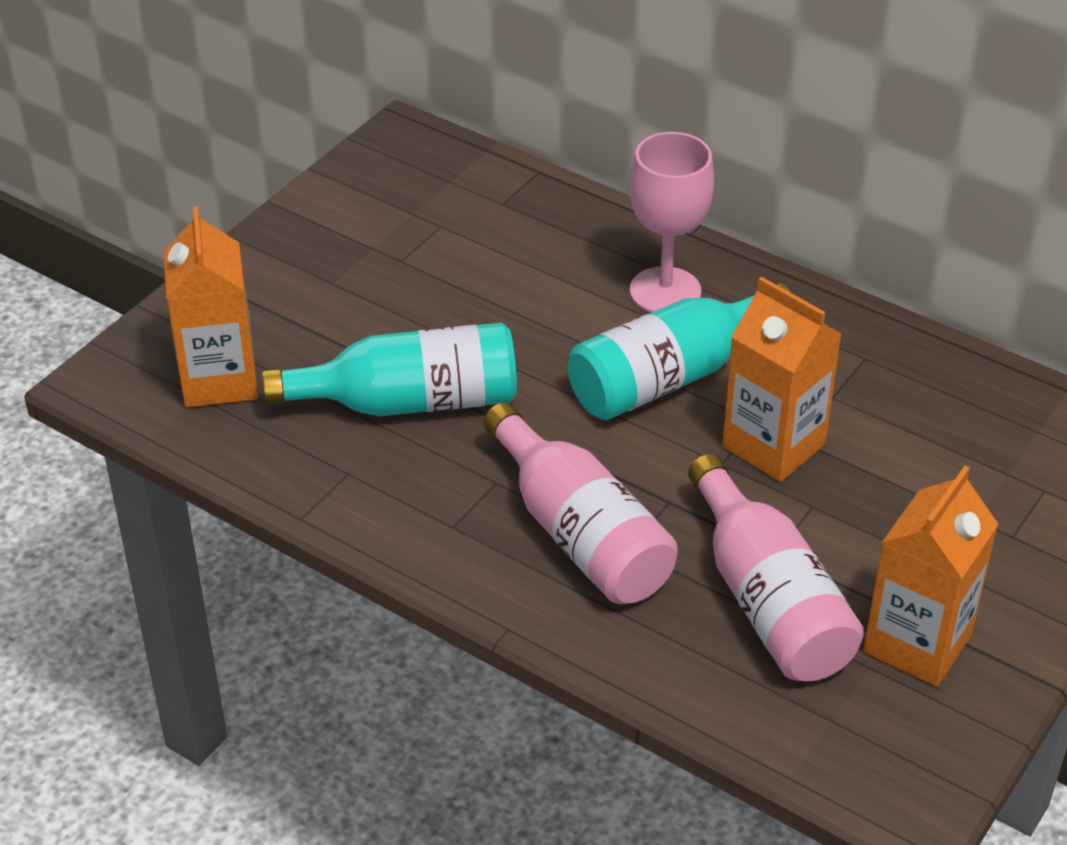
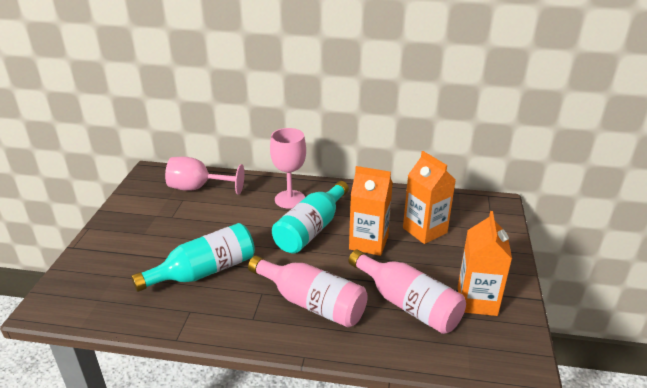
camera: 25 degrees left, 10 degrees down
orange carton [164,206,258,407] -> orange carton moved to [403,151,456,244]
none -> pink goblet [165,157,244,195]

